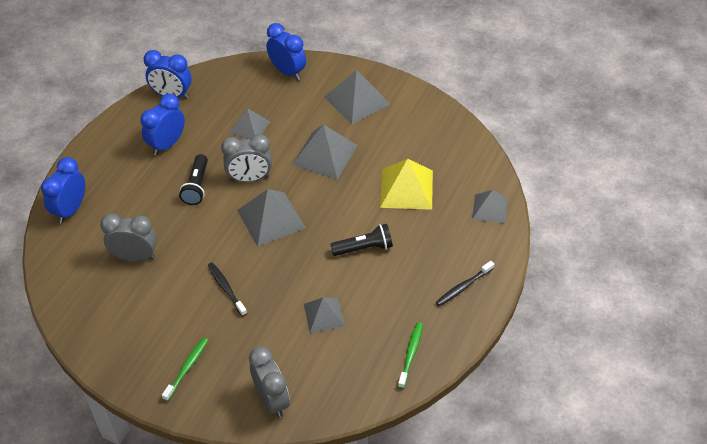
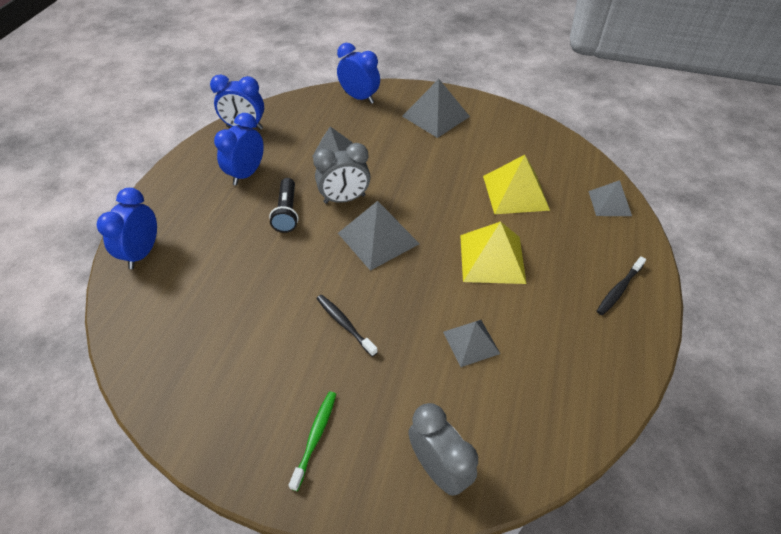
camera: 10 degrees left, 0 degrees up
grey clock [100,213,157,262] -> none
grey pyramid [292,124,358,179] -> none
black flashlight [330,224,393,256] -> yellow pyramid [460,221,526,284]
green toothbrush [398,322,423,389] -> none

